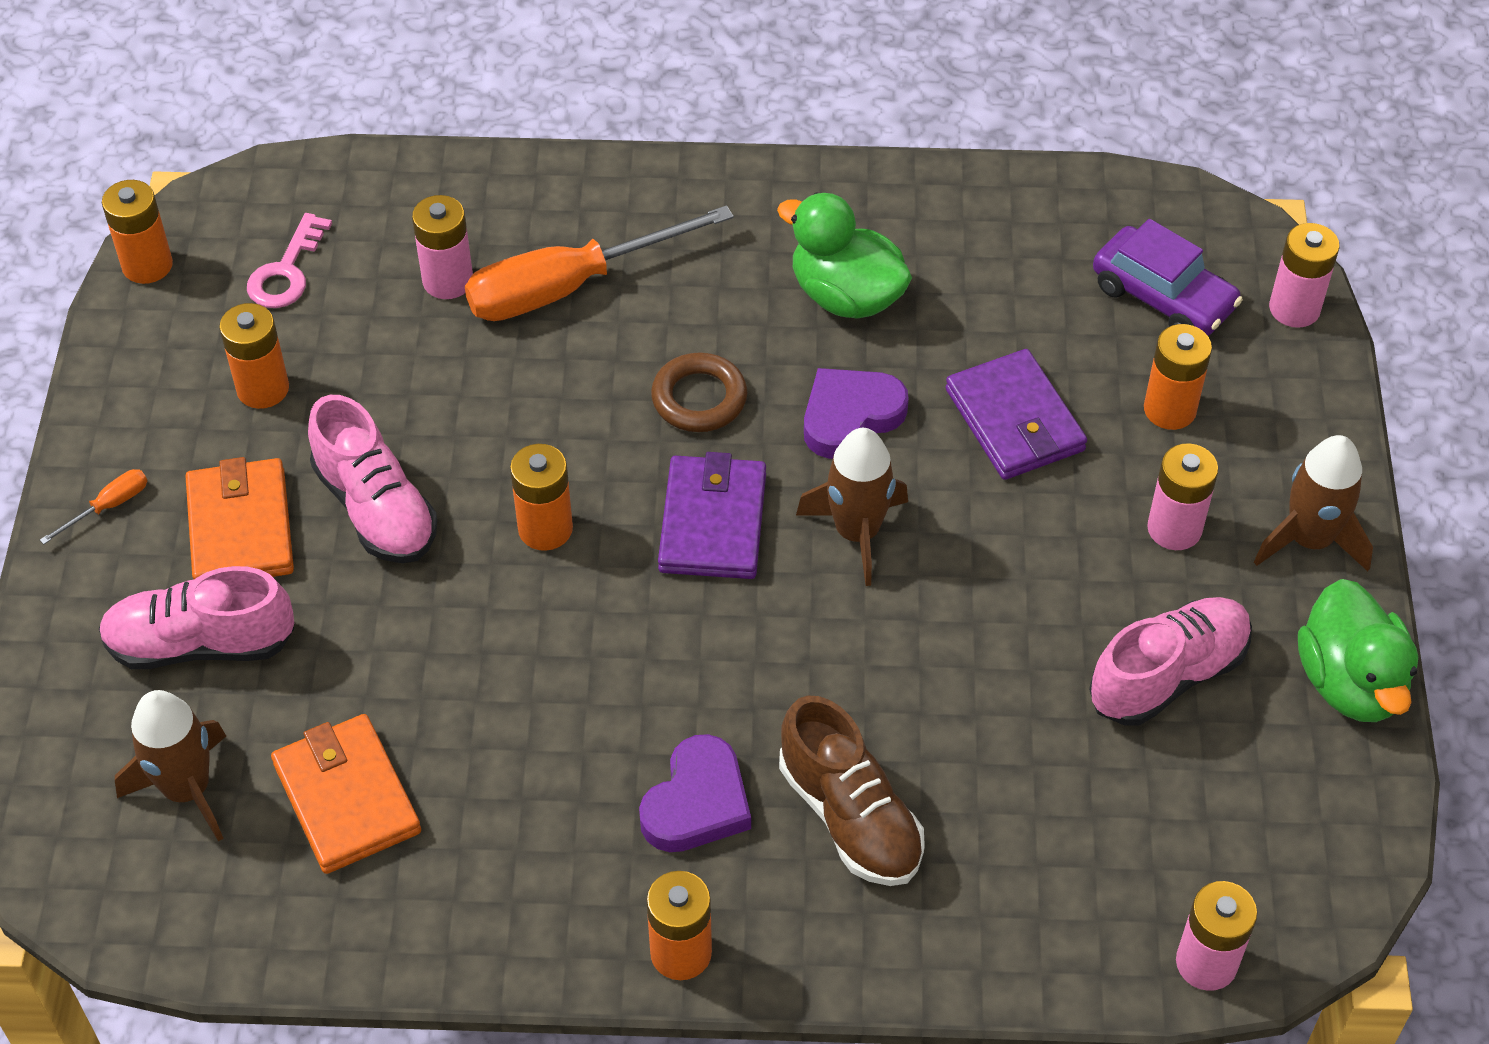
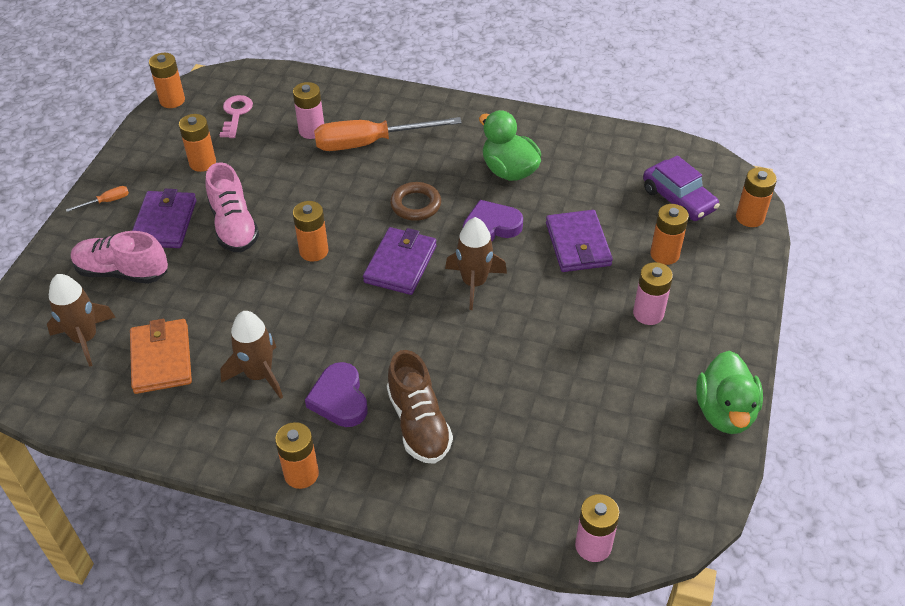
camera: 15 degrees right, 5 degrees down
orange wallet [185,457,294,579] -> purple wallet [132,189,196,248]
pink key [247,213,332,308] -> pink key turned 150 degrees clockwise [220,95,253,138]
purple heart [639,734,751,852] -> purple heart turned 120 degrees clockwise [305,362,368,427]
pink shoe [1089,597,1252,726] -> none
brown rocket [1254,435,1373,571] -> brown rocket moved to [220,311,283,399]
pink battery [1269,223,1340,328] -> orange battery [736,167,777,227]

